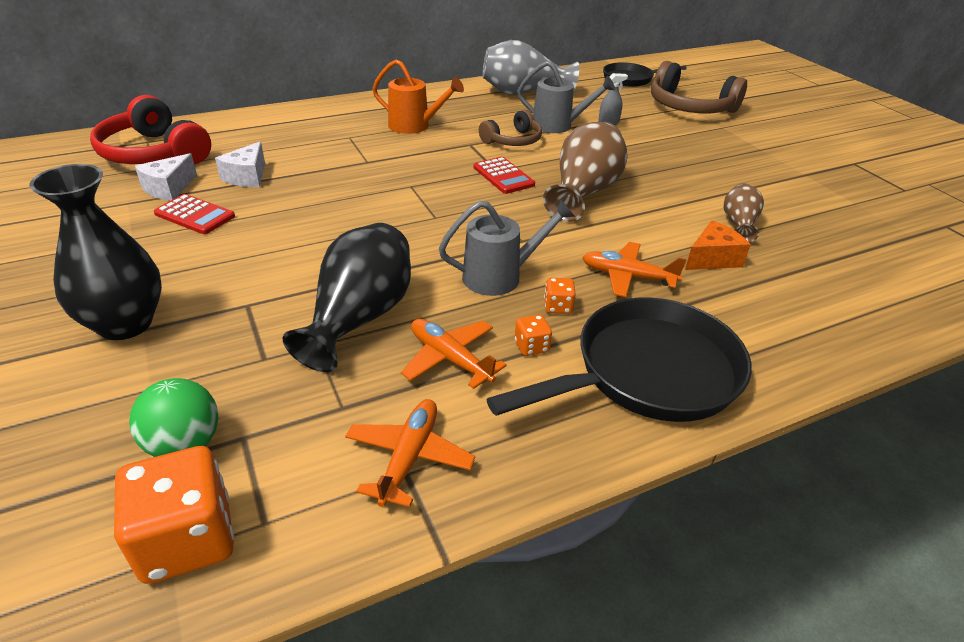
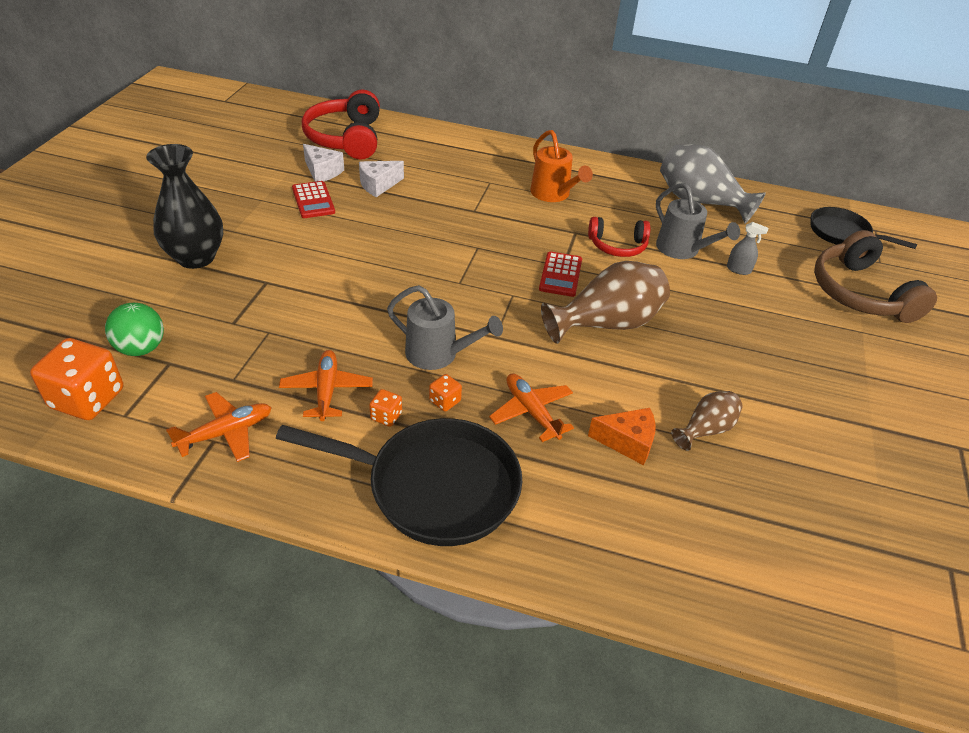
camera: 40 degrees right, 5 degrees up
white cheese [135,153,197,201] -> white cheese turned 120 degrees counterclockwise [303,144,344,182]
black vase [283,223,411,372] -> none
brown headphones [479,110,542,146] -> red headphones [588,217,650,257]

